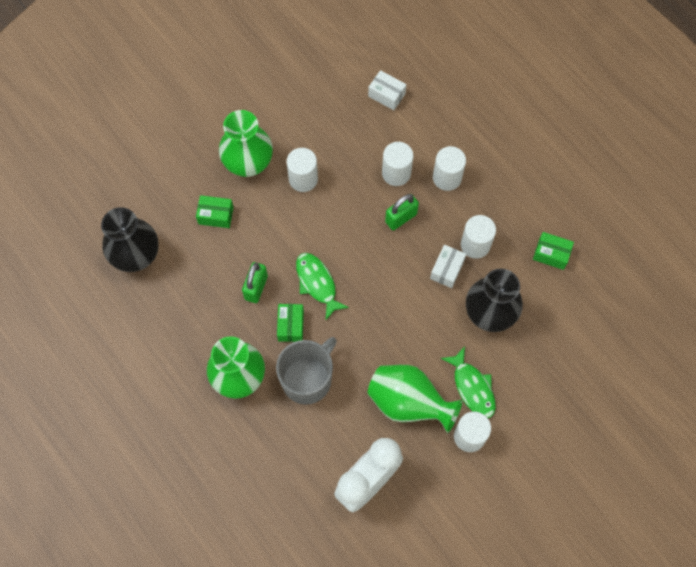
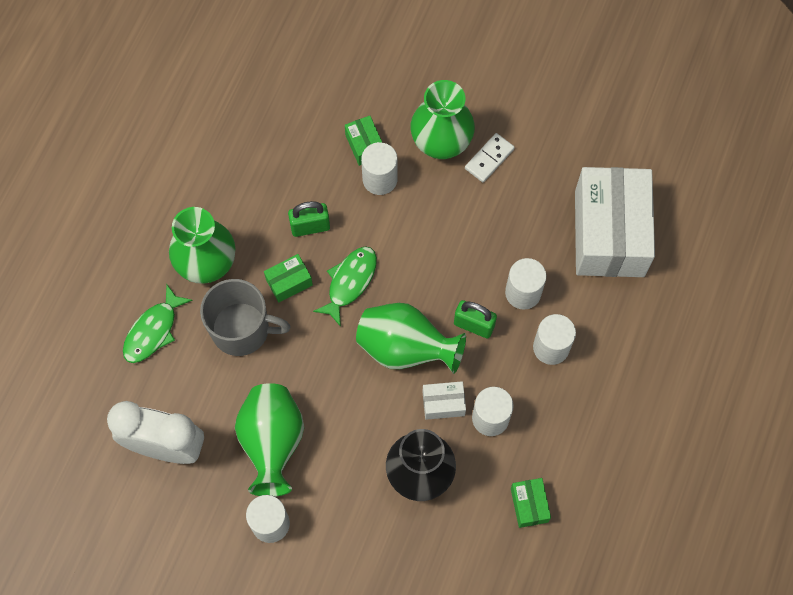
camera: 60 degrees right, 0 degrees up
black vase [101,207,158,272] -> none
white cylinder [286,148,318,192] -> white cylinder moved to [361,142,398,195]
white box [368,70,406,110] -> white box [575,167,655,277], size x2.42
green fish [441,346,496,418] -> green fish moved to [123,285,193,363]
none -> green vase [356,303,466,374]
none -> white domino [465,133,515,183]

